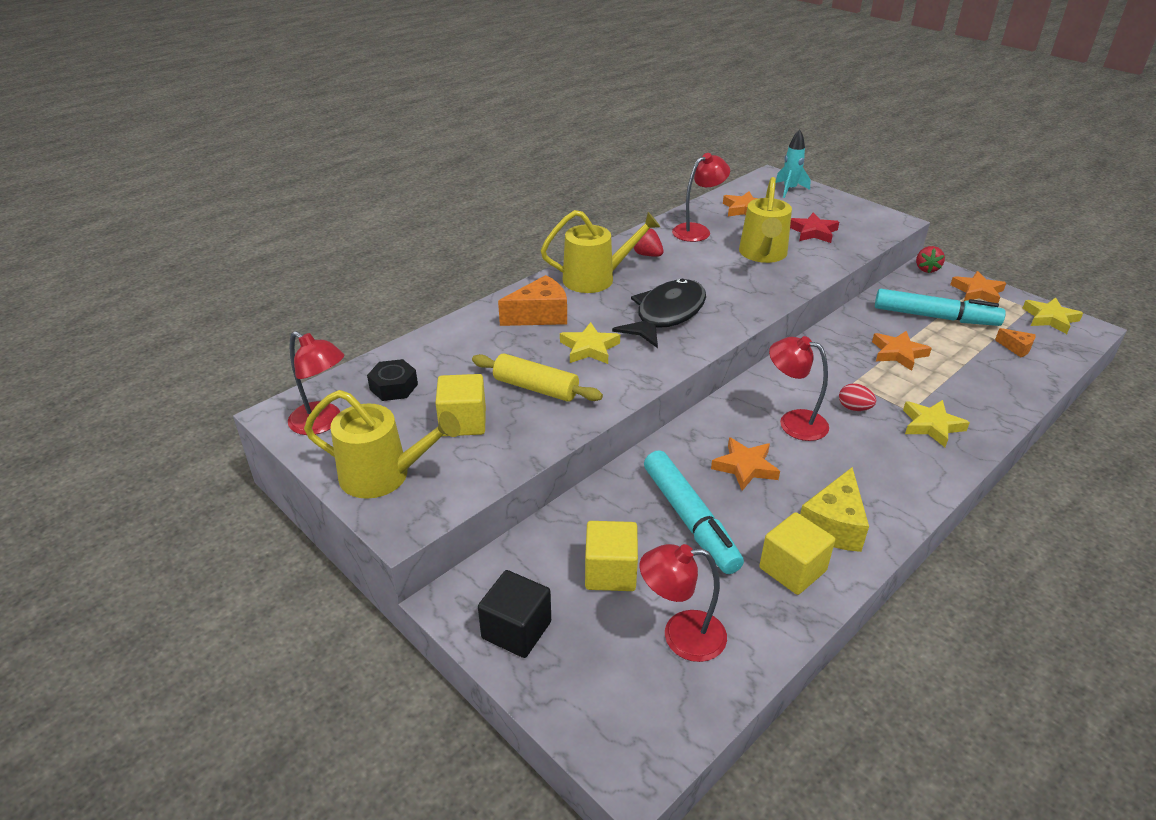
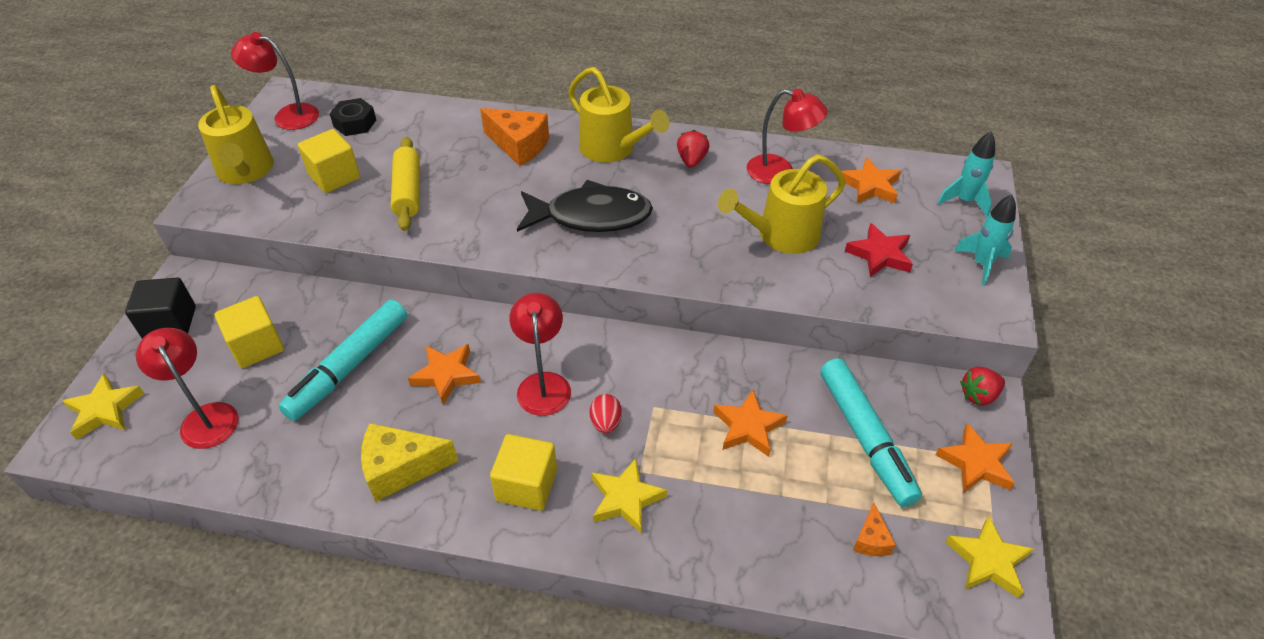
camera: 55 degrees right, 10 degrees up
red lamp [288,331,344,435] -> red lamp turned 105 degrees clockwise [231,32,319,130]
yellow star [560,322,620,364] -> yellow star moved to [62,374,144,440]
yellow cube [759,512,835,595] -> yellow cube moved to [490,434,557,511]
none -> turquoise rocket [954,195,1016,286]

